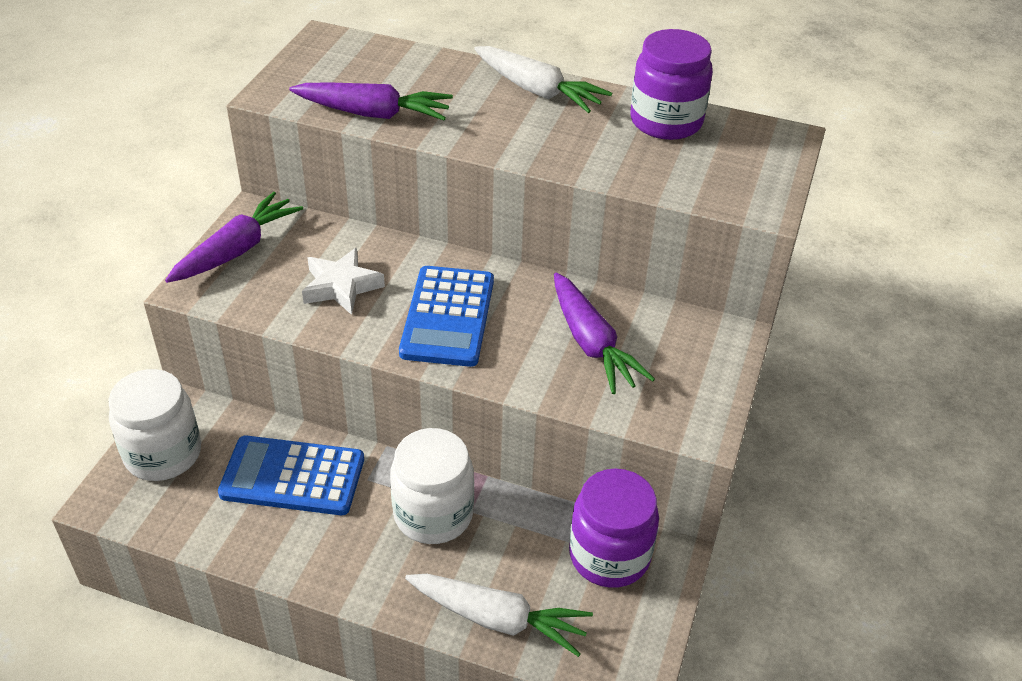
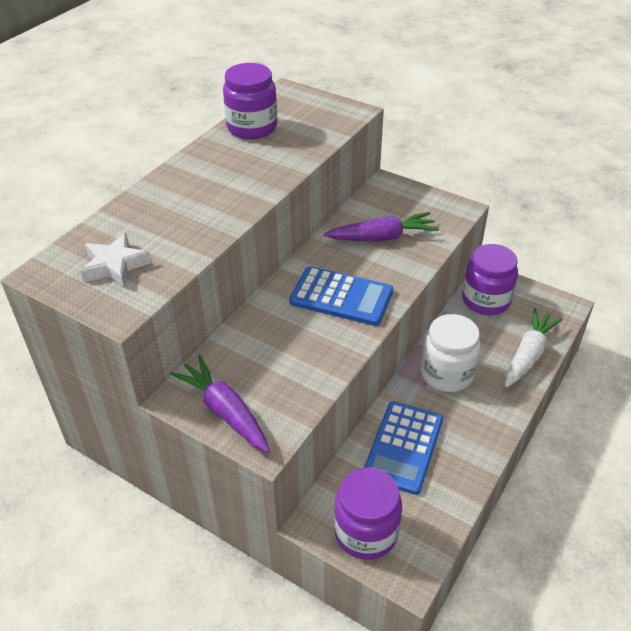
camera: 75 degrees left, 0 degrees up
white jar [108,369,201,481] -> purple jar [334,468,402,560]
purple carrot [289,83,453,120] -> none
white star [302,248,385,315] -> white star moved to [80,233,152,287]
white carrot [474,46,612,113] -> none

